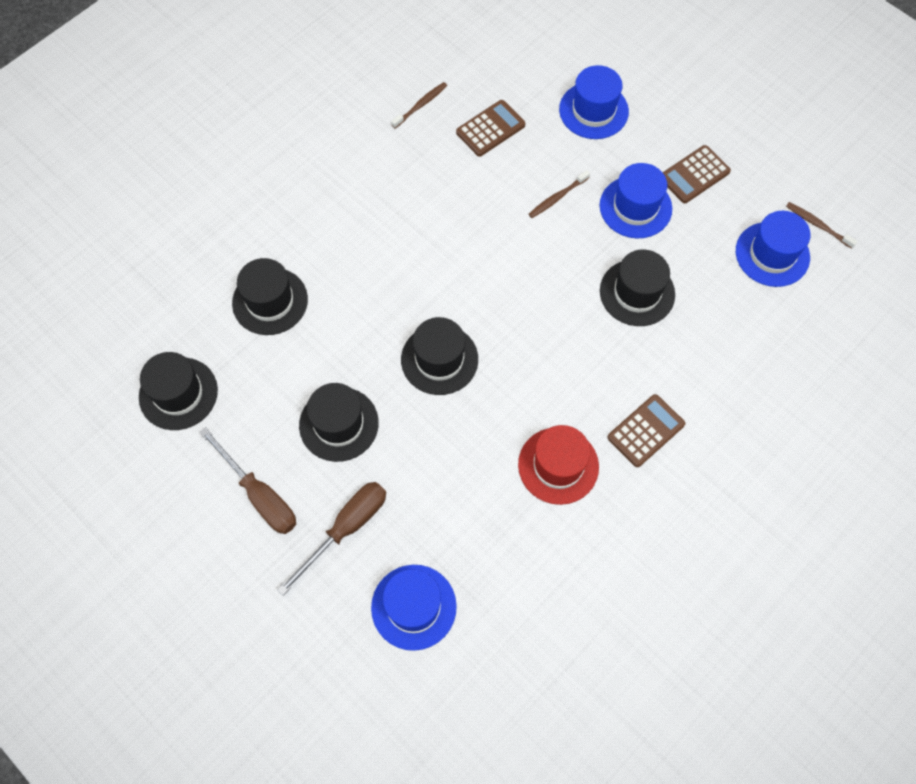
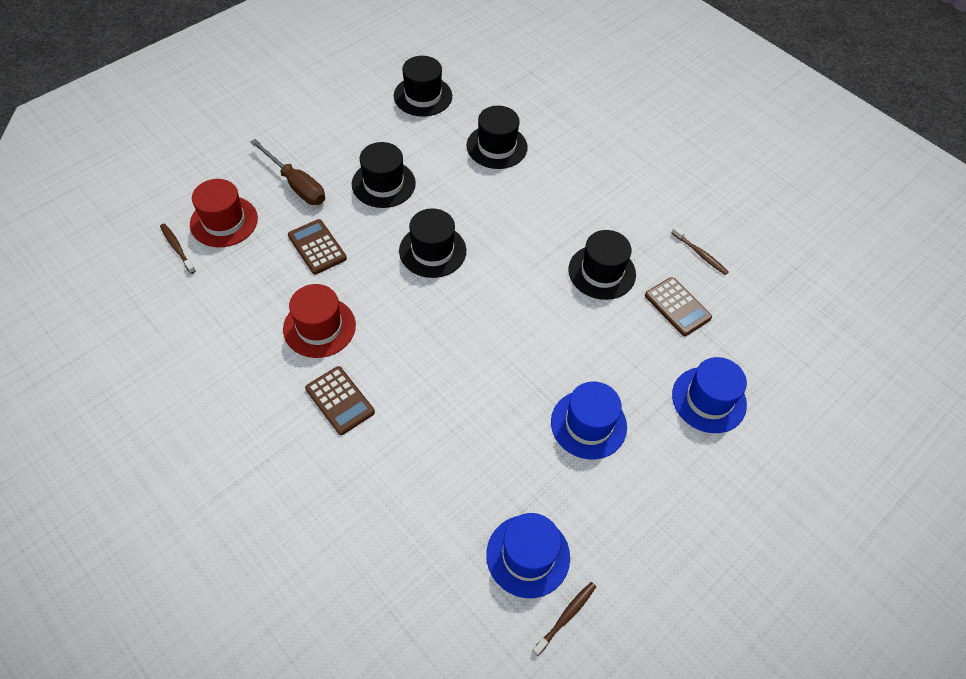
camera: 90 degrees right, 10 degrees down
brown screwdriver [199,427,296,534] -> none
blue hat [371,565,457,651] -> red hat [190,179,258,247]
brown toothbrush [529,170,590,218] -> brown toothbrush moved to [160,223,196,274]
black hat [600,249,675,326] -> black hat moved to [568,230,636,300]
brown calculator [663,145,731,203] -> brown calculator moved to [288,219,347,274]

